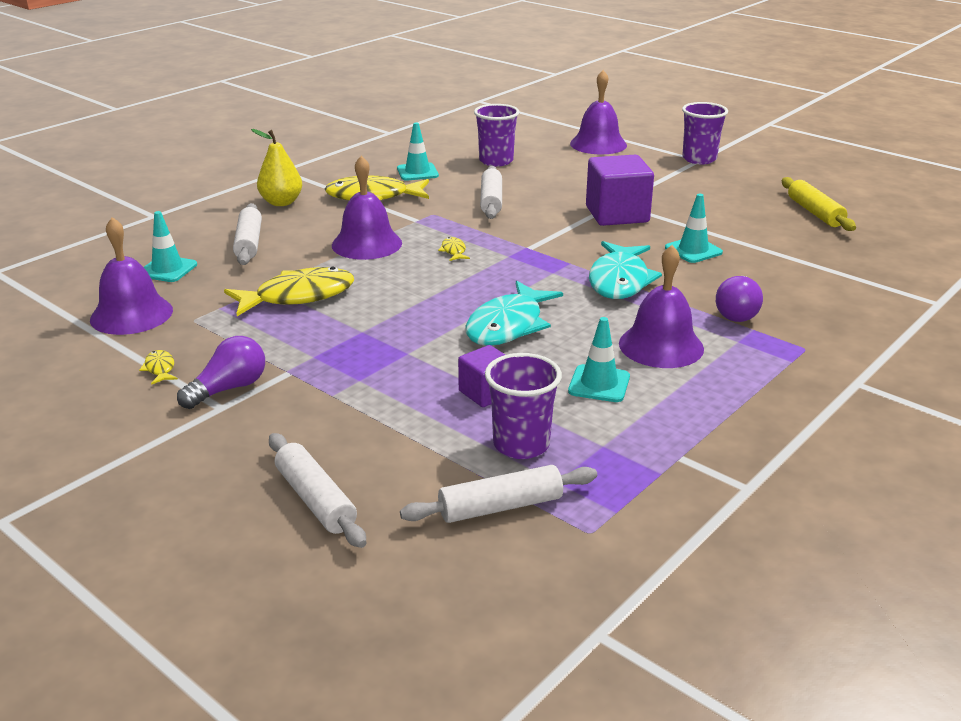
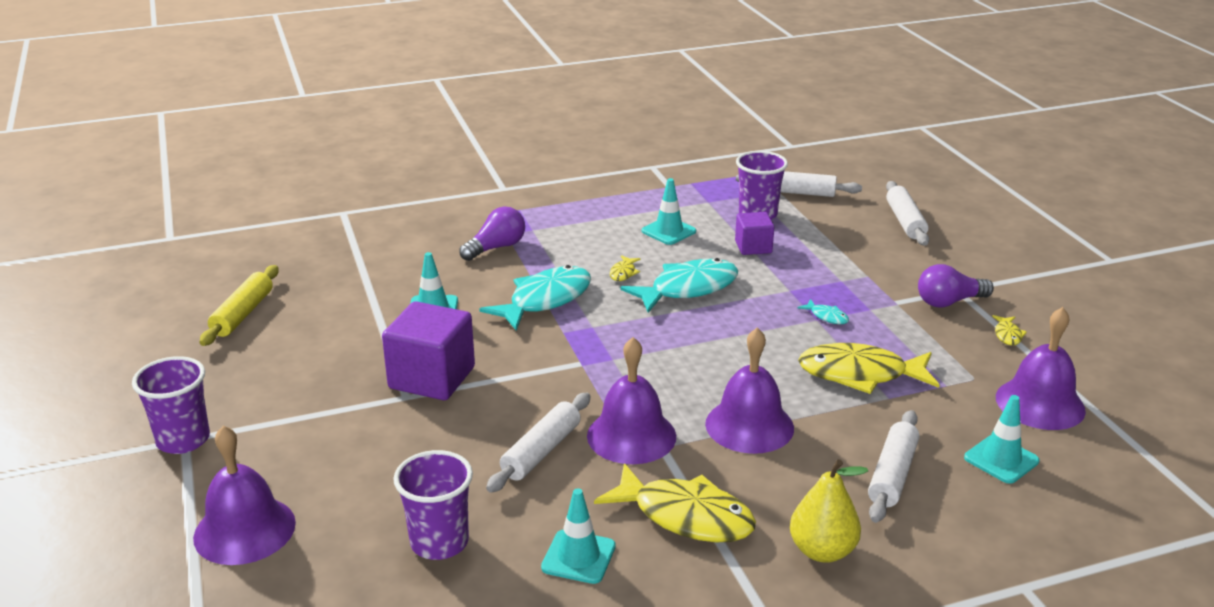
camera: 150 degrees left, 0 degrees up
yellow fish [438,237,470,261] -> yellow fish moved to [610,255,641,281]
purple bell [619,245,704,368] -> purple bell moved to [587,337,676,464]
none -> turquoise fish [797,299,849,324]

